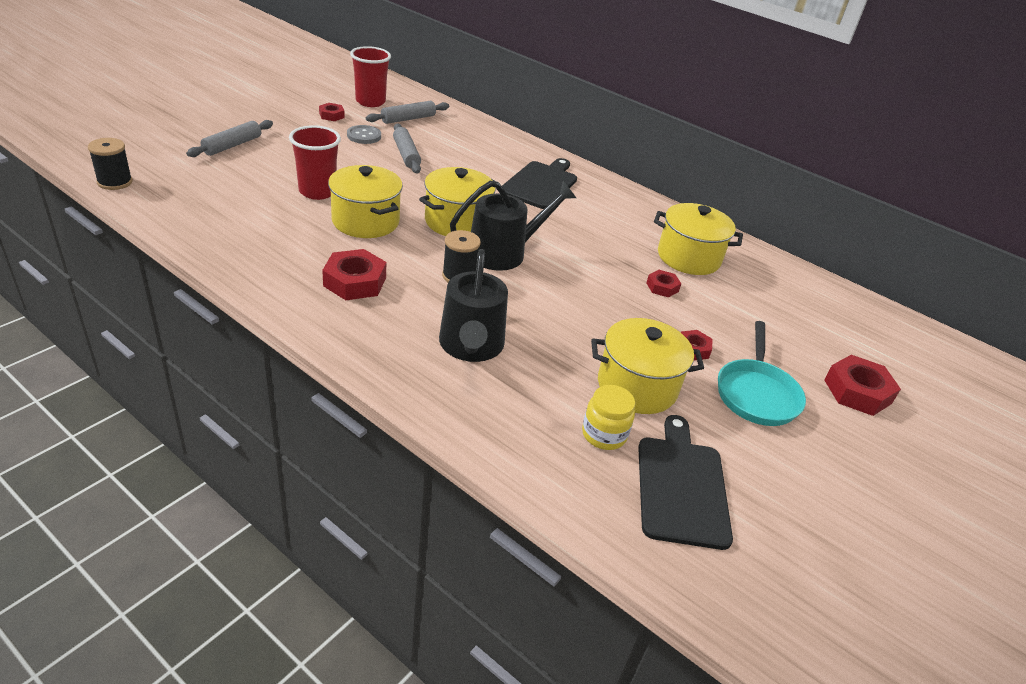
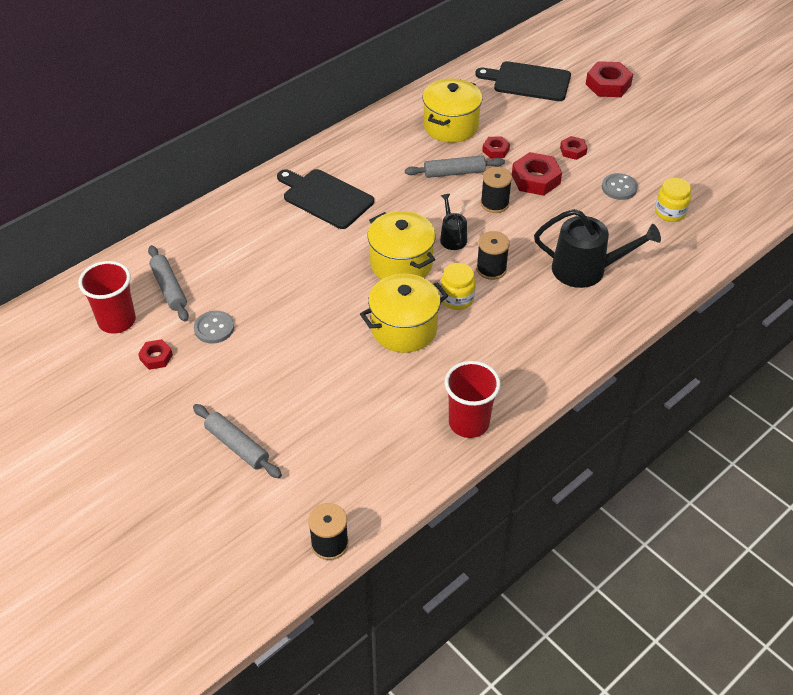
camera: 75 degrees left, 10 degrees up
red cup [289,125,341,200] -> red cup moved to [445,361,501,438]
red nut [322,249,386,300] -> red nut moved to [512,152,562,196]
grey rolling pin [393,123,421,174] -> grey rolling pin moved to [405,155,505,178]
black watering can [450,181,576,271] -> black watering can [440,194,467,250], size x0.53
yellow pot [591,318,704,414] -> grey button [602,173,638,200]
black cutting board [638,415,733,550] -> black cutting board moved to [475,61,571,101]
turquoise pan [718,321,806,426] -> none
none -> yellow jar [440,263,476,310]
none -> black spool [481,167,512,213]

